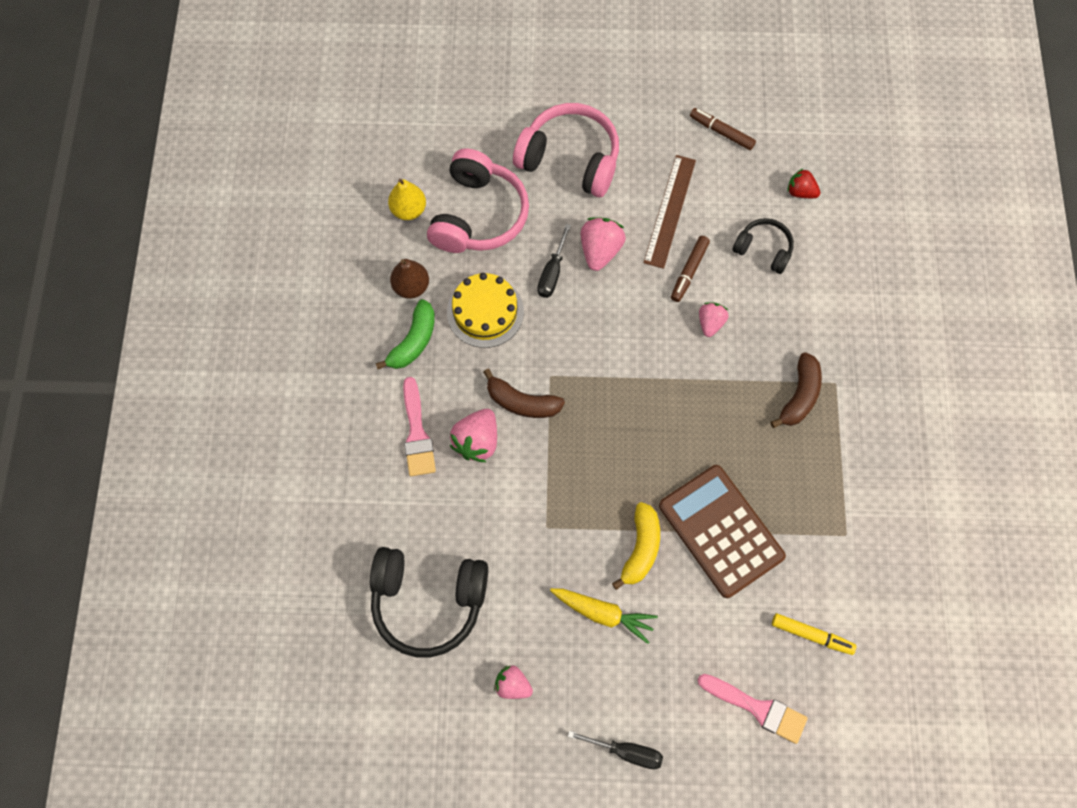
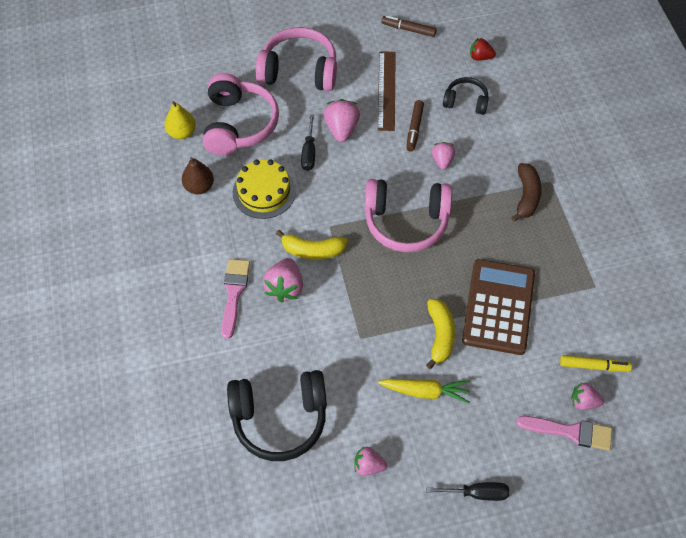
camera: 15 degrees left, 10 degrees down
green banana [376,299,435,369] -> none
pink brush [403,377,436,476] -> pink brush turned 150 degrees counterclockwise [221,259,250,339]
brown banana [483,369,565,418] -> yellow banana [276,230,348,259]
brown calculator [659,465,786,598] -> brown calculator turned 60 degrees clockwise [462,259,535,355]
none -> pink headphones [365,179,452,252]
none -> pink strawberry [571,383,604,410]

